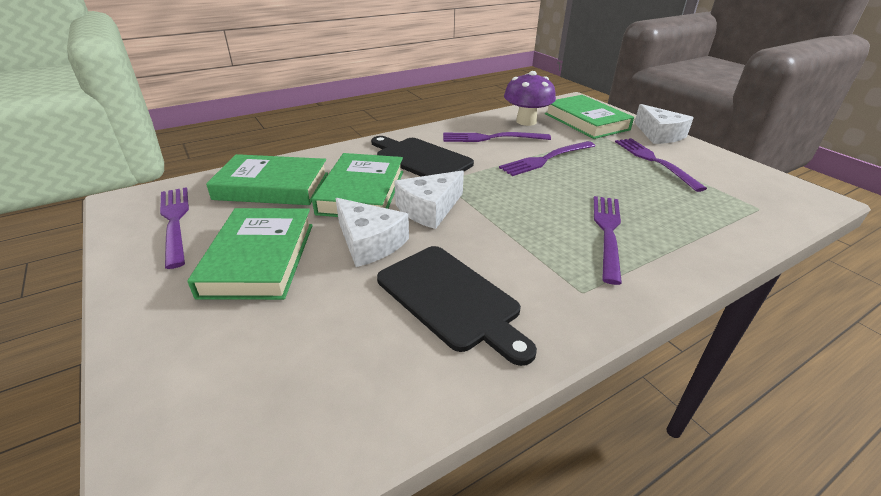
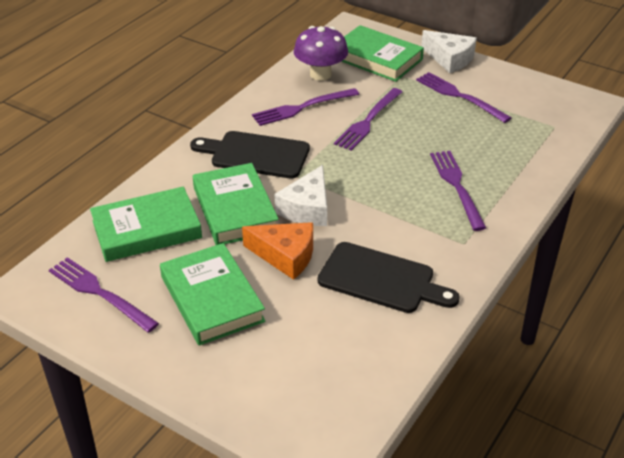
camera: 25 degrees left, 5 degrees up
white cheese [336,198,409,267] -> orange cheese [242,222,313,280]

